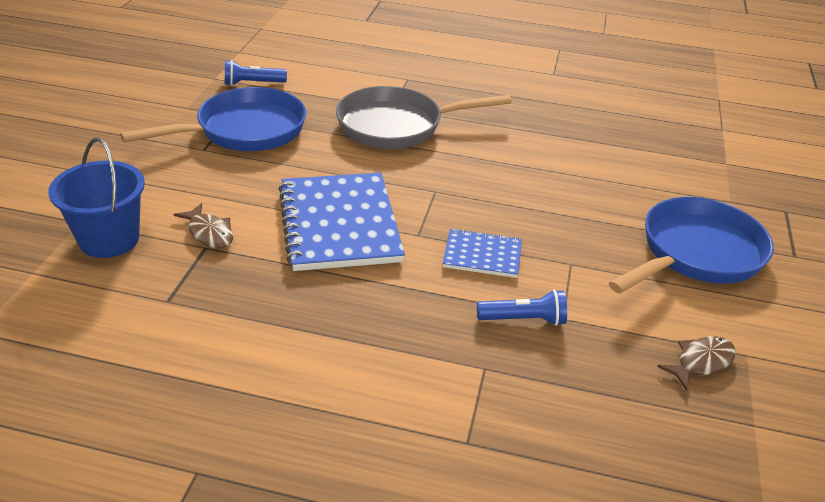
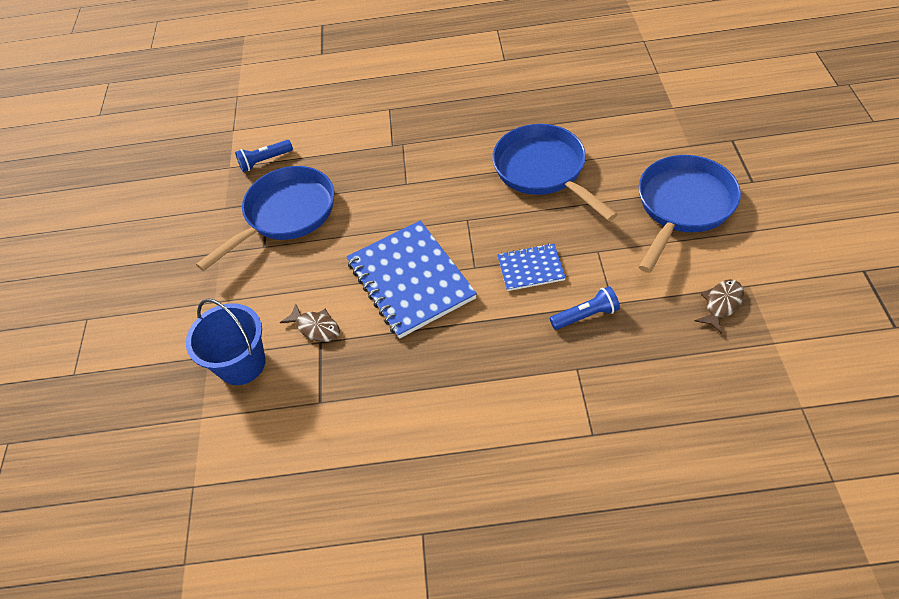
camera: 10 degrees left, 15 degrees up
grey pan [336,86,512,149] -> none
none -> blue pan [492,124,618,221]

